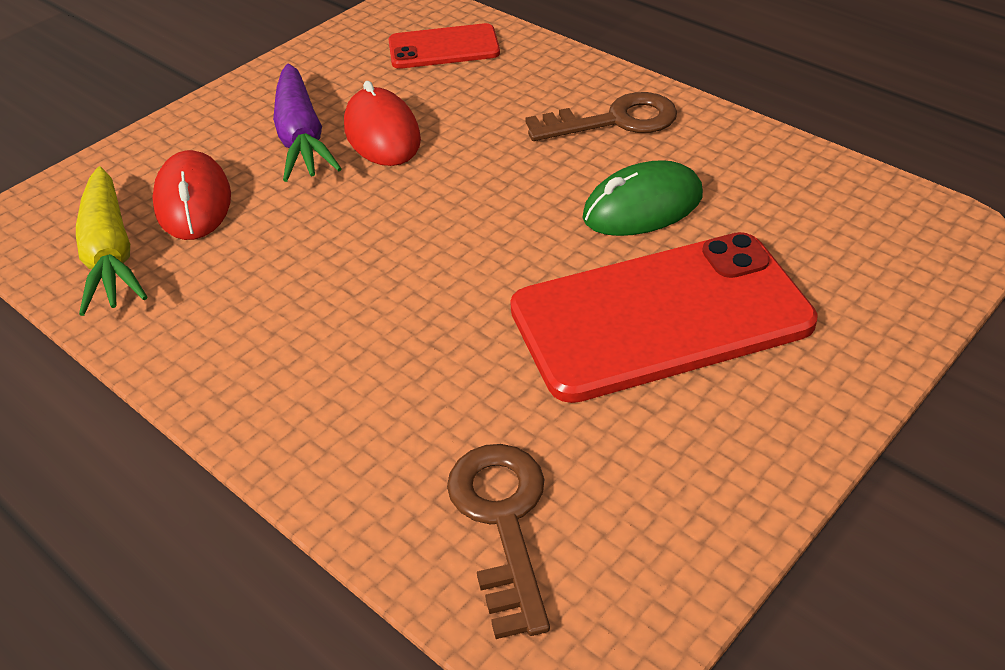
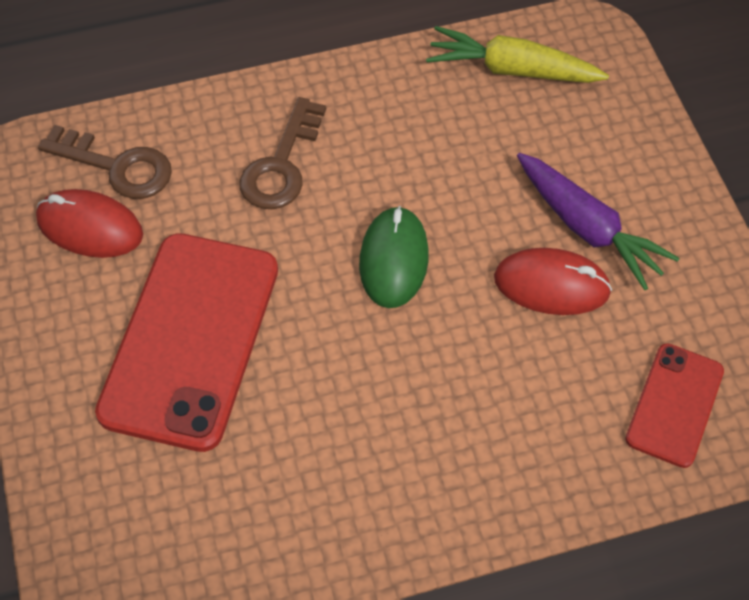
camera: 120 degrees right, 15 degrees up
red mouse [152,150,231,240] -> red mouse moved to [36,189,143,258]
purple carrot [273,63,342,182] -> purple carrot turned 150 degrees counterclockwise [517,153,680,290]
brown key [525,92,677,141] -> brown key moved to [240,97,326,209]
green mouse [582,160,703,236] -> green mouse moved to [359,206,429,308]

